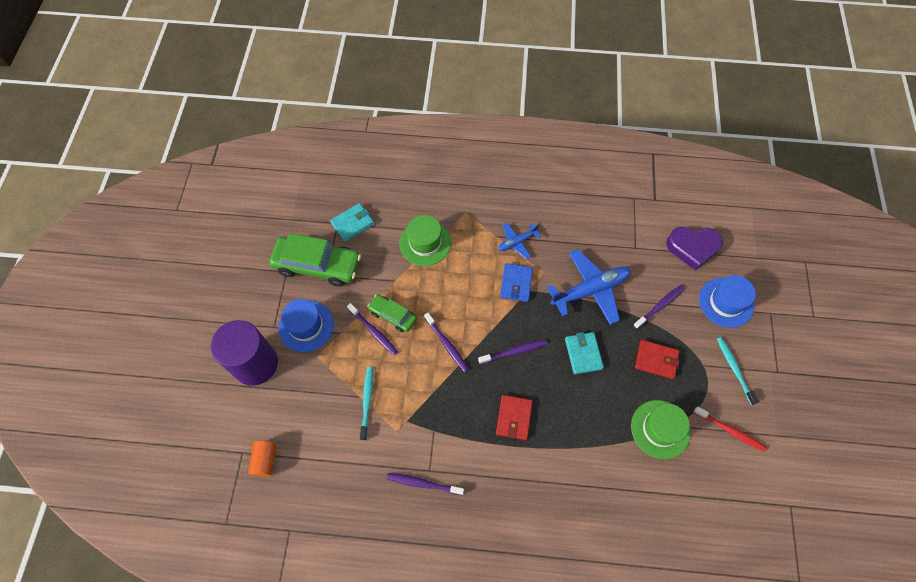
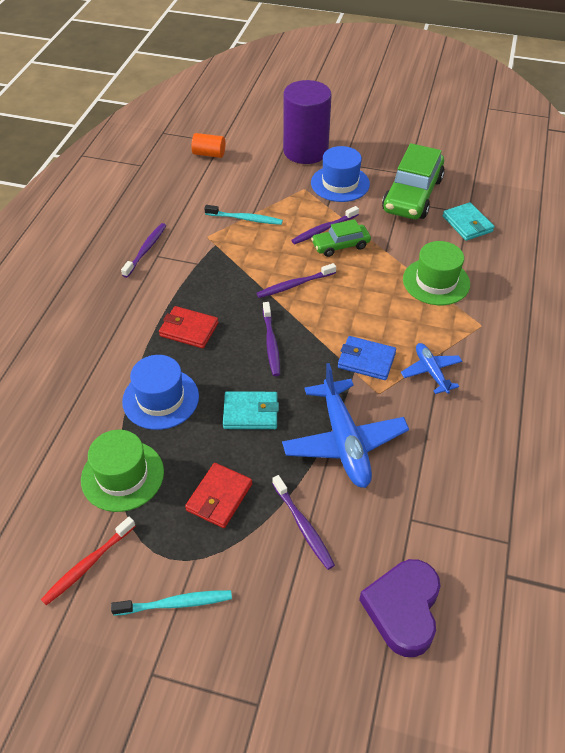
camera: 100 degrees right, 15 degrees down
green car [368,294,417,332] -> green car turned 150 degrees counterclockwise [311,219,371,257]
blue hat [699,275,756,328] -> blue hat moved to [122,355,199,430]

